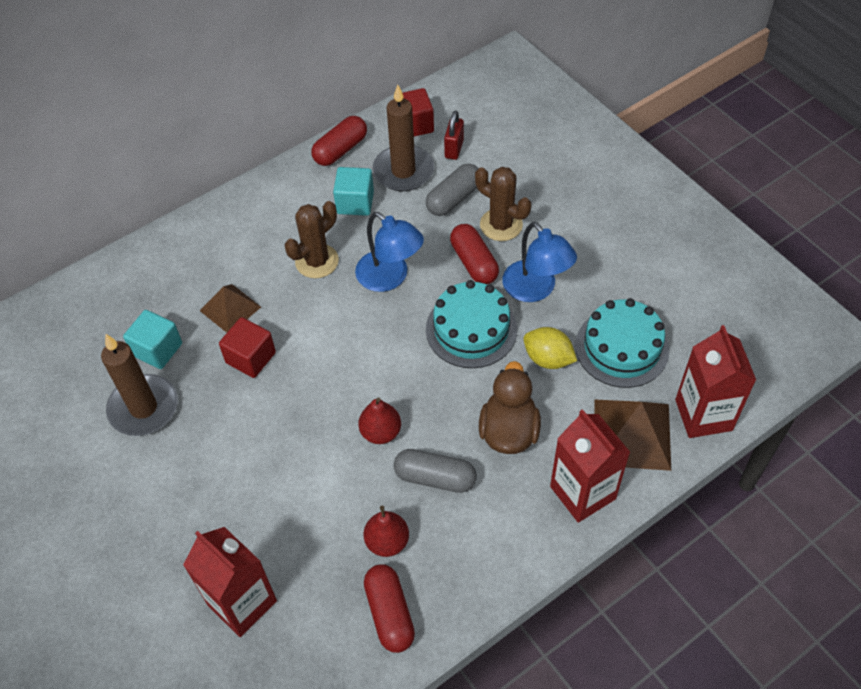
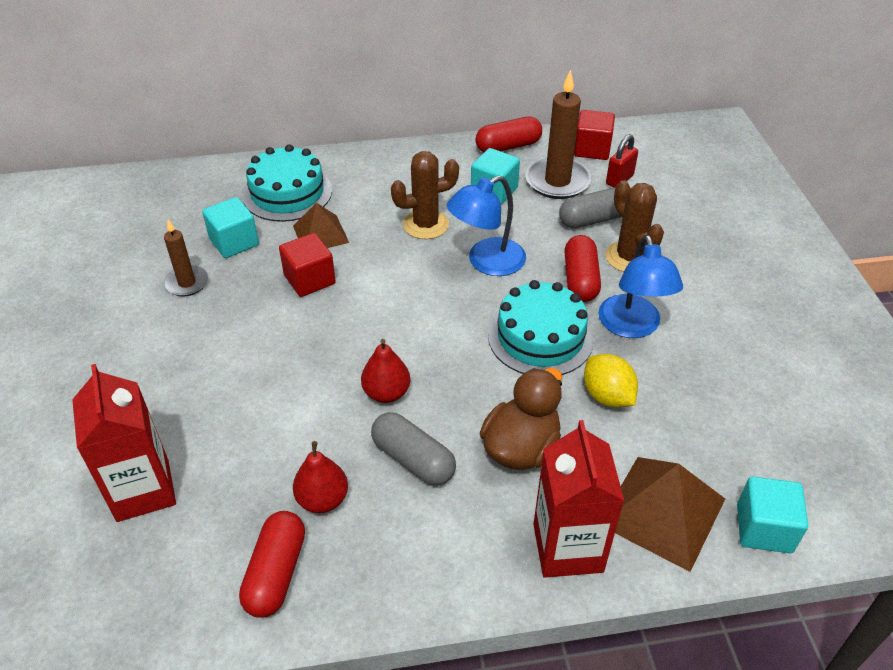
camera: 25 degrees right, 10 degrees down
brown candle [101,334,178,436] -> brown candle [164,220,209,296], size x0.59
blue lamp [355,212,424,292] -> blue lamp turned 75 degrees clockwise [447,175,526,276]
turquoise cake [575,298,669,388] -> turquoise cake moved to [242,144,332,222]
red carton [675,325,756,438] -> turquoise cube [737,476,808,553]

